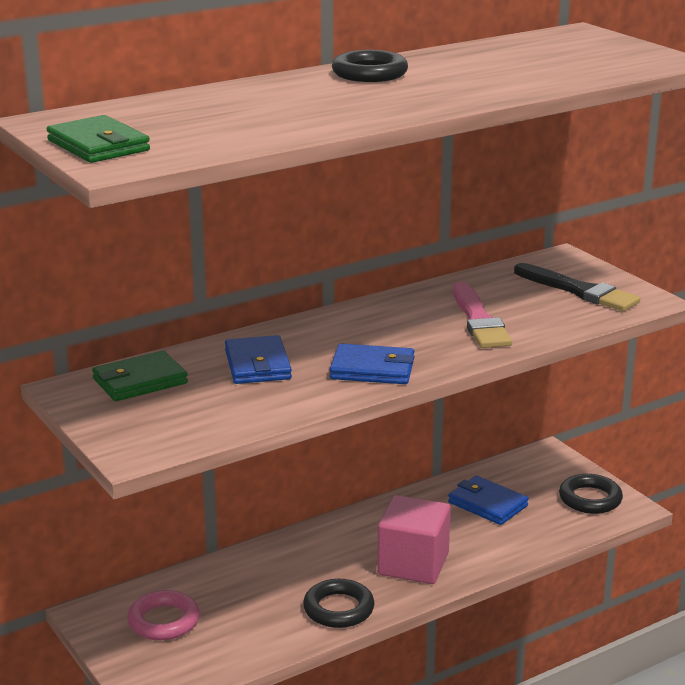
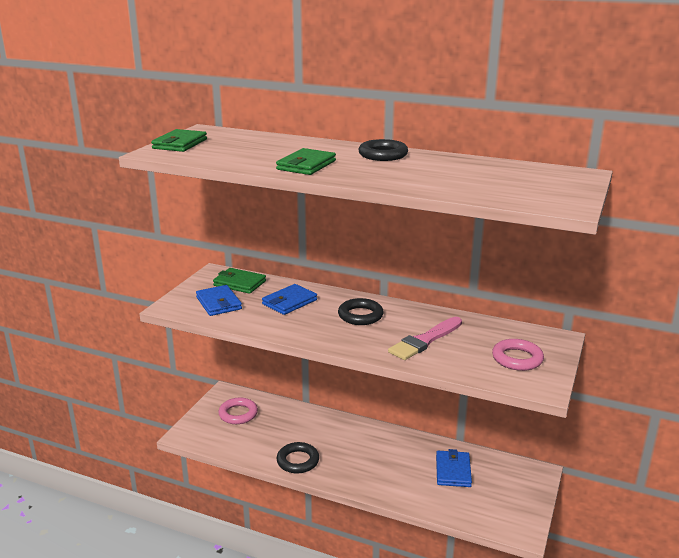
camera: 55 degrees right, 0 degrees up
blue wallet [330,344,415,384] -> blue wallet moved to [196,285,242,316]
pink cube [377,495,451,584] -> none
black brush [514,263,640,311] -> pink ring [492,339,544,371]
black ring [559,474,623,514] -> black ring moved to [338,298,384,325]
none -> green wallet [276,148,336,175]

